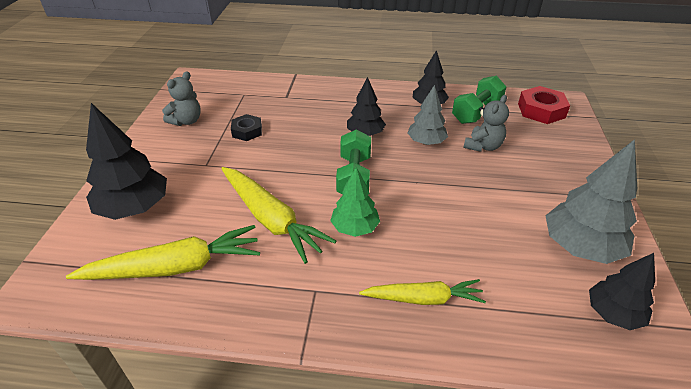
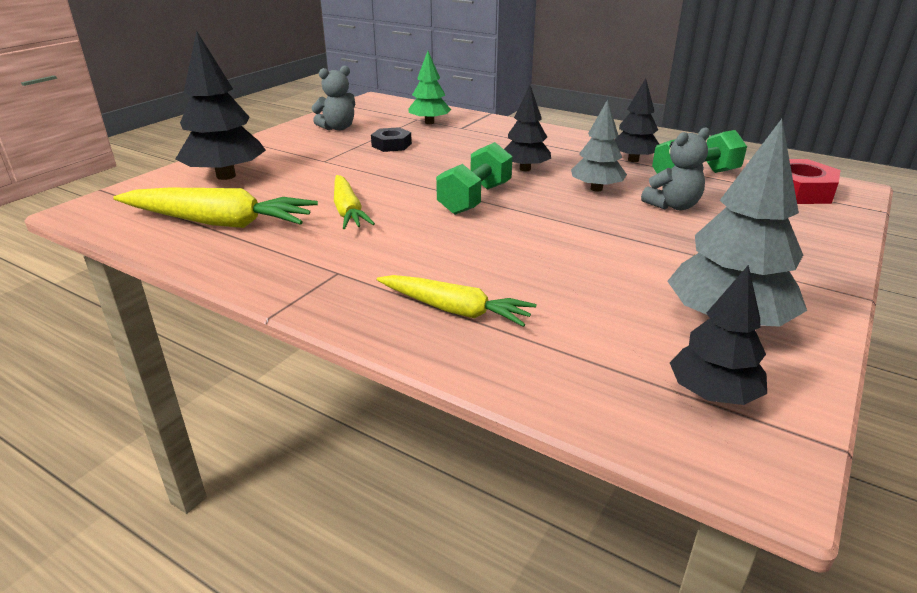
camera: 25 degrees right, 10 degrees down
yellow carrot [221,167,336,264] -> yellow carrot [334,175,375,229], size x0.64
green tree [330,167,380,237] -> green tree moved to [409,51,451,124]

